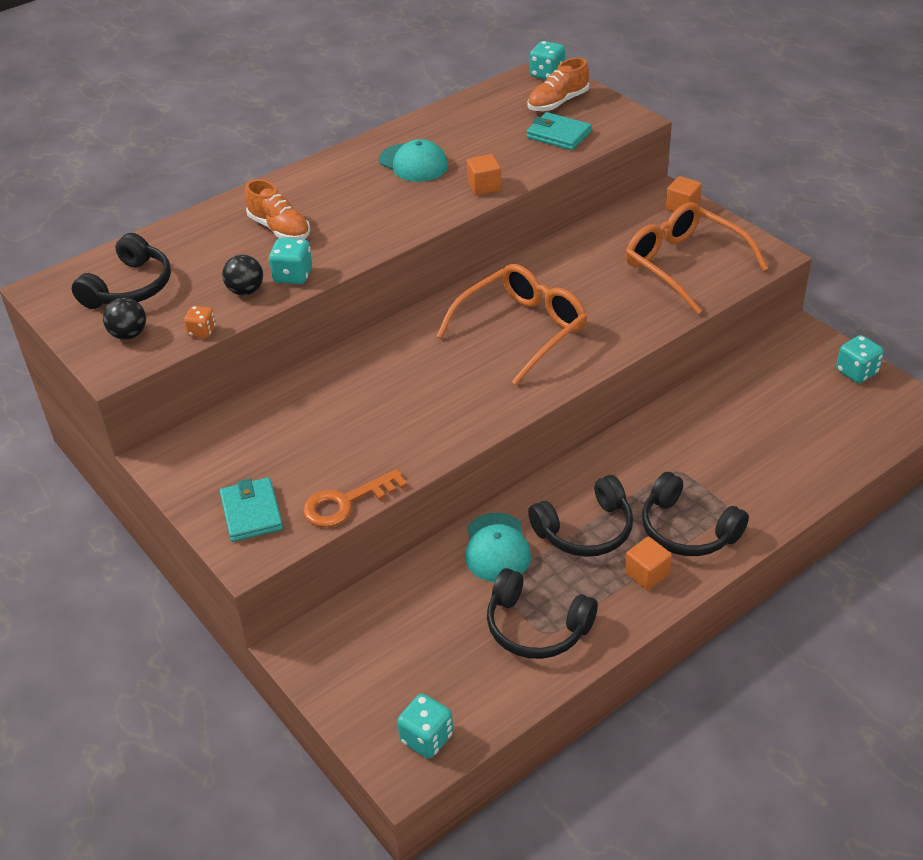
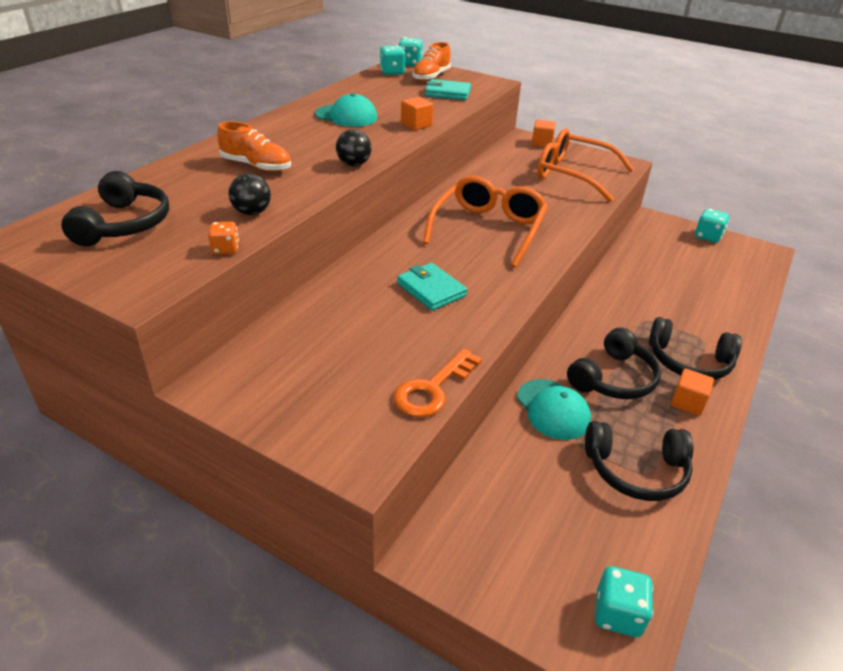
camera: 25 degrees left, 5 degrees down
black ball [103,298,146,340] -> black ball moved to [336,129,372,166]
turquoise wallet [220,477,283,542] -> turquoise wallet moved to [397,263,467,311]
turquoise dice [269,238,312,284] -> turquoise dice moved to [380,45,406,75]

